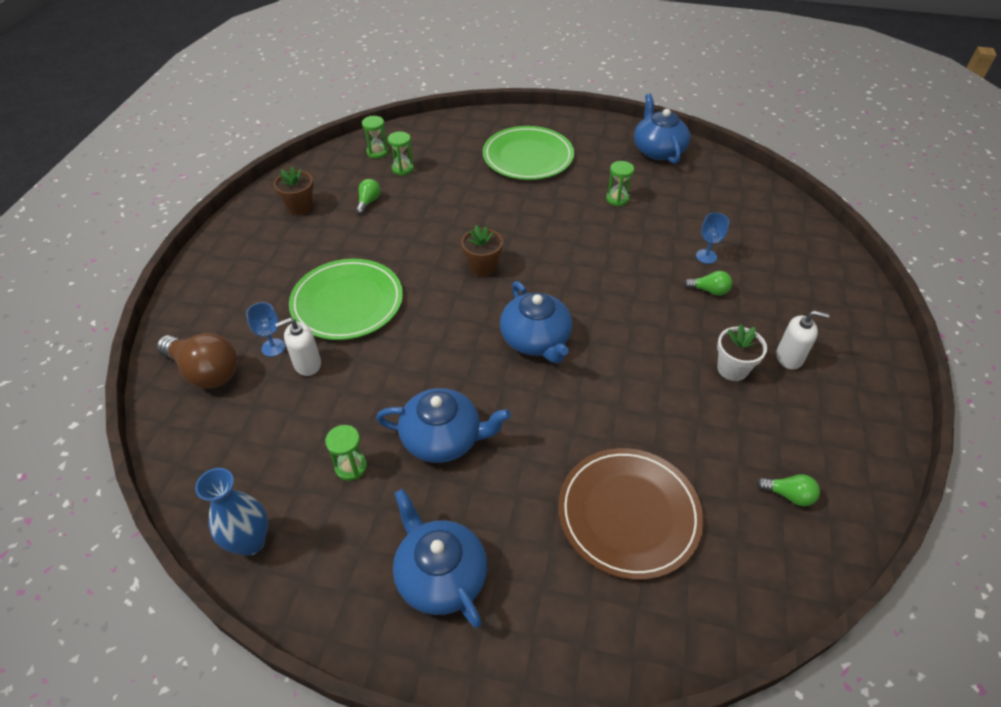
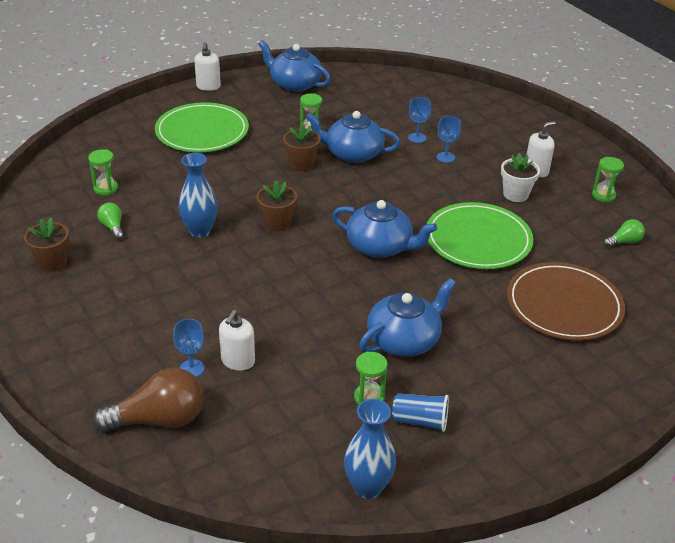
camera: 45 degrees left, 10 degrees down
green plate [289,259,403,340] -> green plate moved to [427,202,533,269]
green hourglass [362,116,388,159] -> green hourglass moved to [592,157,624,202]
blue teapot [393,489,488,628] -> blue teapot moved to [306,111,400,163]
green light bulb [684,271,732,296] -> blue goblet [437,116,461,163]
none -> blue vase [178,153,218,238]
none -> white soap dispenser [194,42,221,91]
none -> brown flower pot [283,124,321,171]
none -> blue cup [392,393,449,432]

